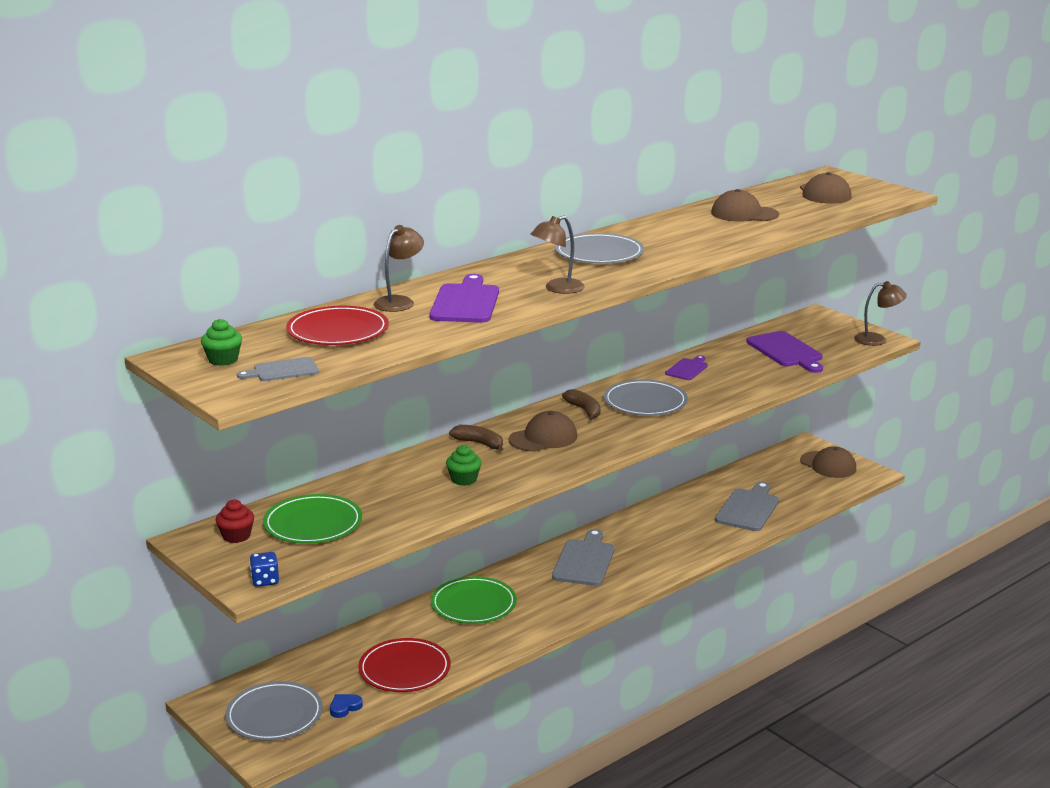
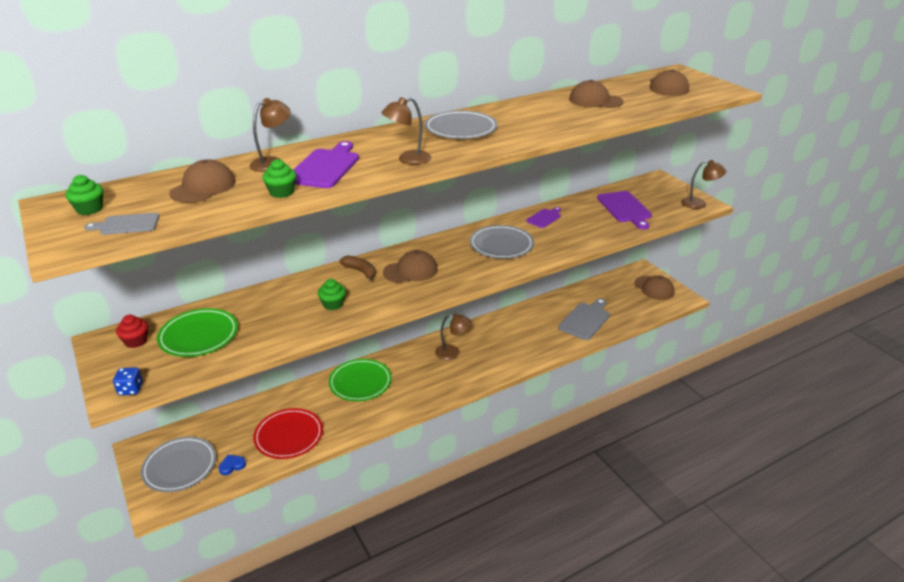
camera: 10 degrees right, 10 degrees up
red plate [286,306,389,345] -> brown cap [169,159,236,203]
grey cutting board [552,529,614,586] -> brown lamp [435,314,472,360]
brown banana [562,389,601,420] -> none
none -> green cupcake [262,159,296,198]

